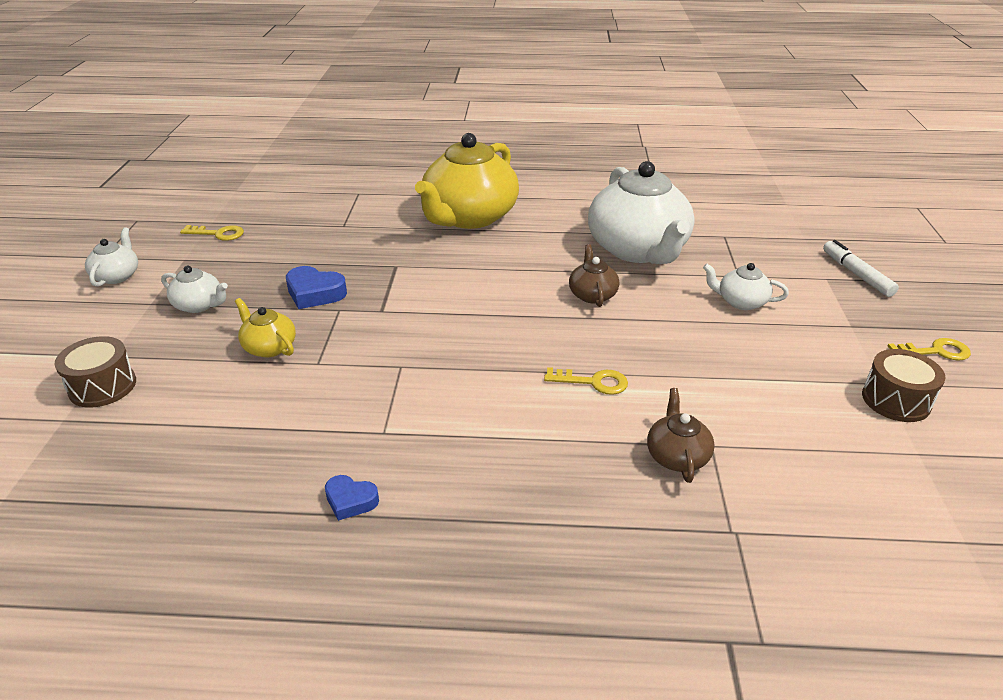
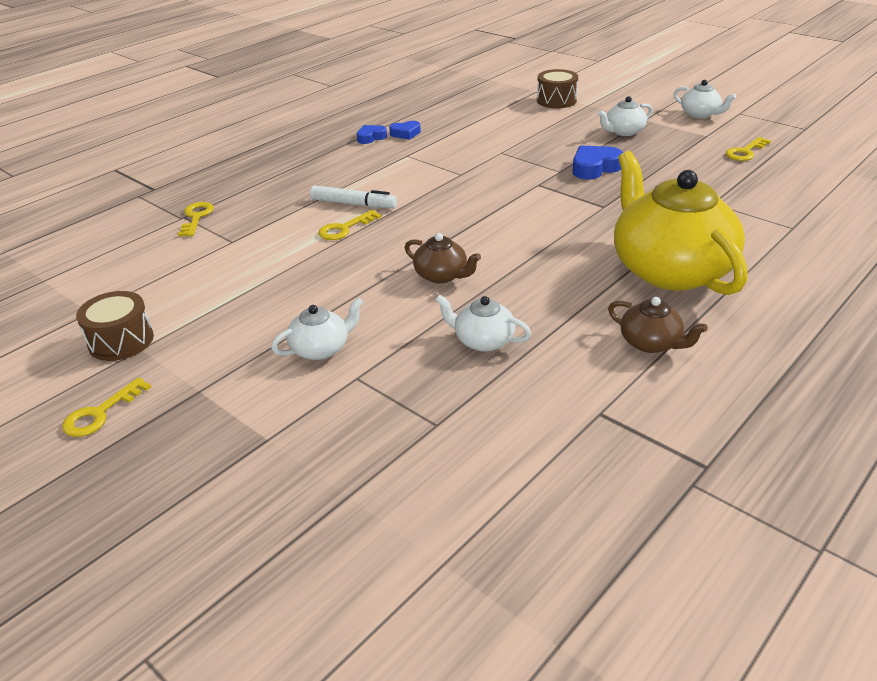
camera: 130 degrees right, 0 degrees up
yellow teapot [235,298,296,357] -> none
white teapot [588,161,695,264] -> white teapot [435,295,531,352], size x0.44
brown teapot [647,388,715,483] -> brown teapot moved to [608,297,708,353]
white marker [823,240,899,297] -> white marker moved to [310,185,397,208]
none -> yellow key [178,202,214,237]
none -> blue heart [389,121,421,140]

